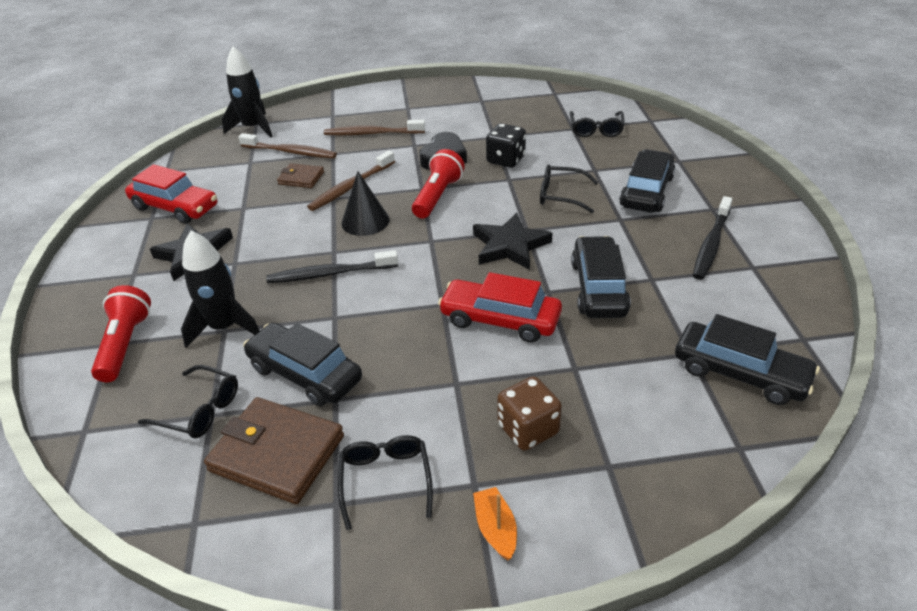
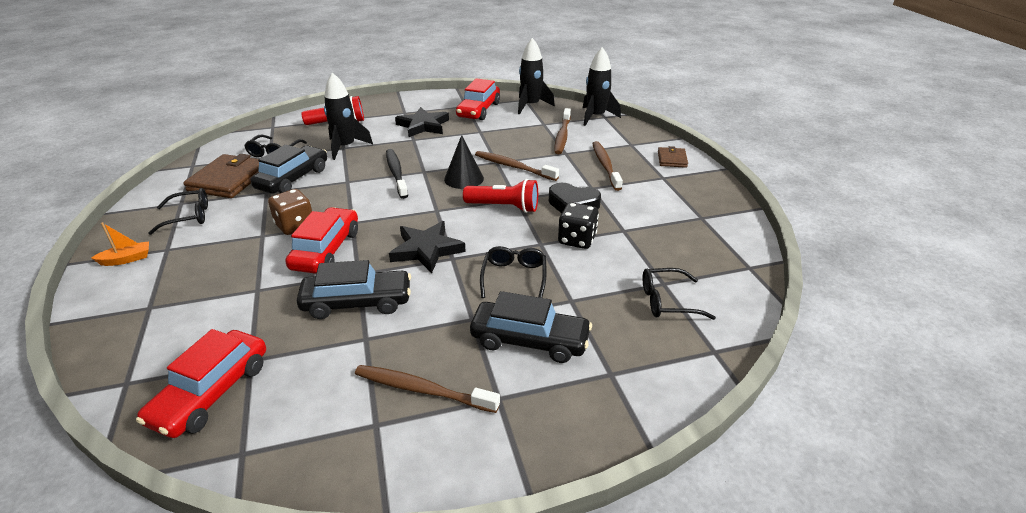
camera: 80 degrees right, 5 degrees down
brown wallet [277,163,324,188] -> brown wallet moved to [658,146,688,168]
brown dice [497,376,562,451] -> brown dice moved to [268,189,312,235]
black car [675,314,820,405] -> red car [136,329,266,438]
black toothbrush [693,196,732,280] -> brown toothbrush [355,365,500,413]
none -> black rocket [518,38,555,114]

